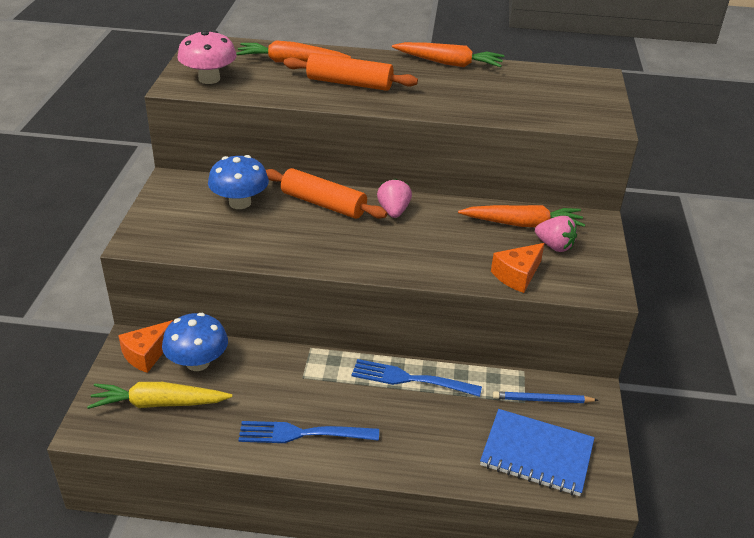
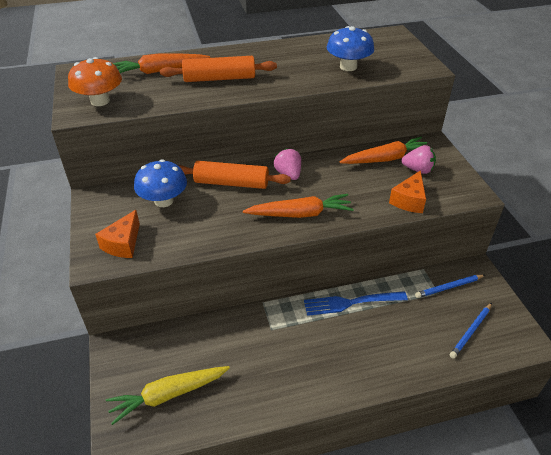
camera: 20 degrees left, 5 degrees up
orange cheese [118,320,174,373] -> orange cheese moved to [95,210,140,258]
blue mushroom [162,313,228,371] -> blue mushroom moved to [327,26,374,71]
pink mushroom [177,30,237,84] -> orange mushroom [68,57,122,106]
blue fork [238,421,379,443] -> none
orange carrot [392,42,504,67] -> orange carrot moved to [243,194,354,218]
blue notebook [480,409,595,496] -> blue pencil [450,303,492,359]

